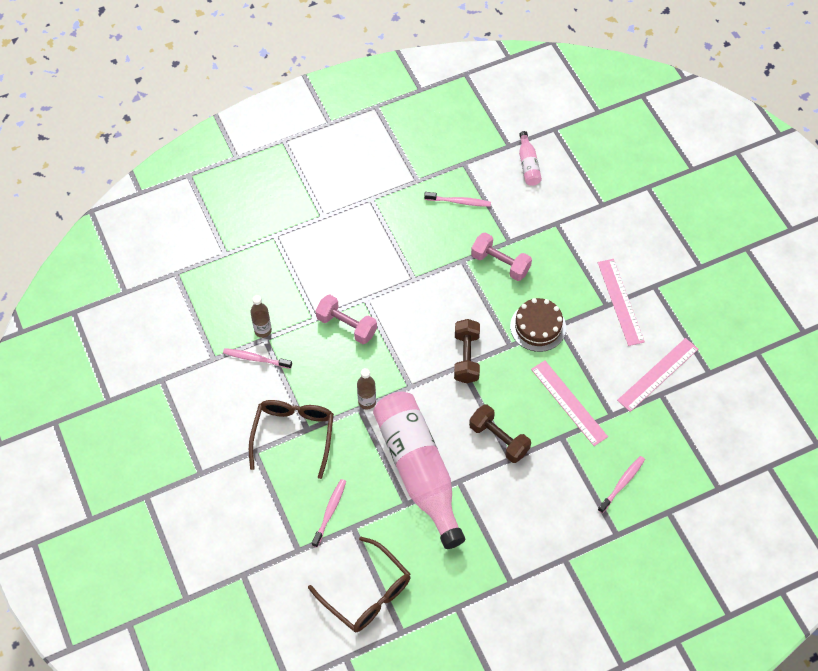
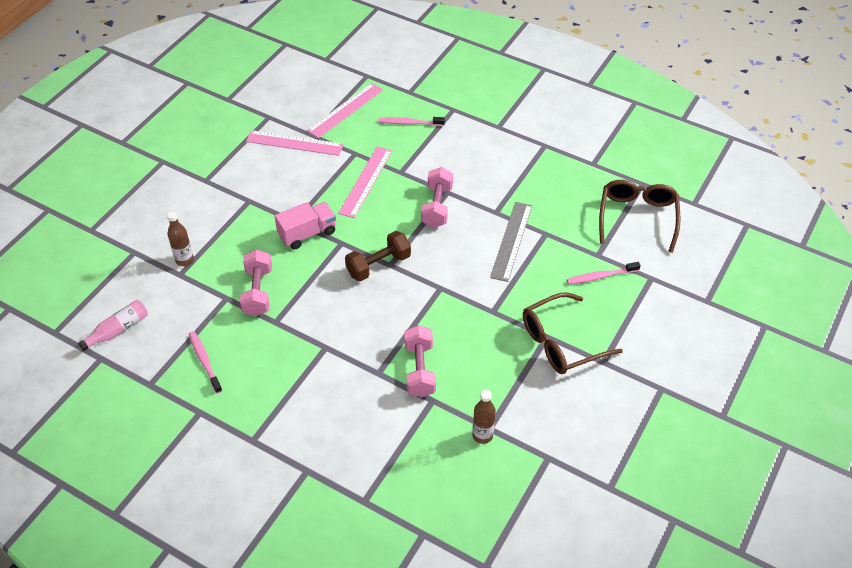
camera: 125 degrees left, 10 degrees down
pink toothbrush [223,348,292,369] -> none
brown bottle [357,368,376,410] -> brown bottle moved to [167,211,194,266]
pink bottle [373,392,465,549] -> grey ruler [490,202,532,282]
brown dumbbell [469,404,531,463] -> pink dumbbell [421,167,453,228]
brown cake [510,298,566,352] -> pink truck [274,202,336,249]
pink ruler [598,259,645,346] -> pink ruler moved to [307,83,383,138]

